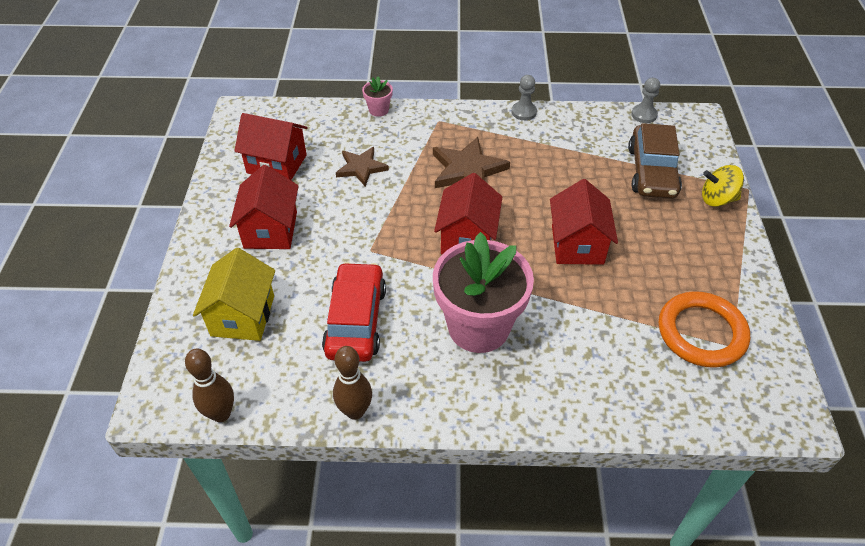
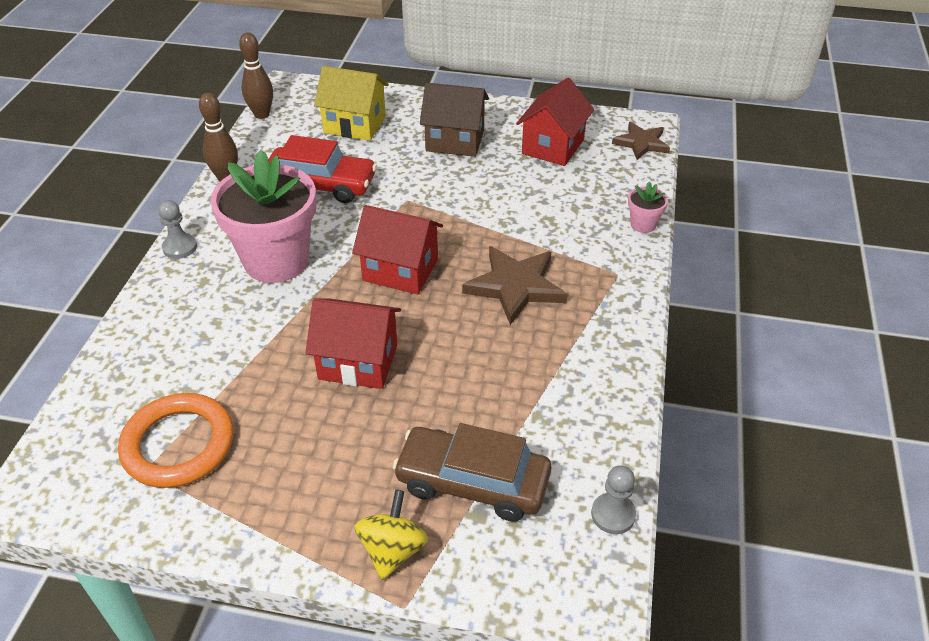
camera: 100 degrees right, 5 degrees down
red house [229,165,299,249] -> brown house [420,83,489,157]
brown star [336,147,389,187] -> brown star moved to [612,122,670,160]
grey pawn [512,75,537,120] -> grey pawn moved to [158,200,197,259]

